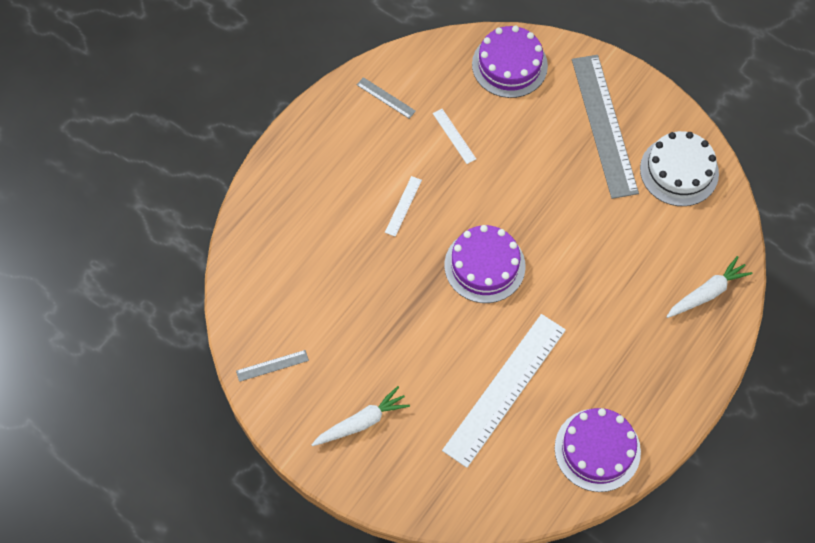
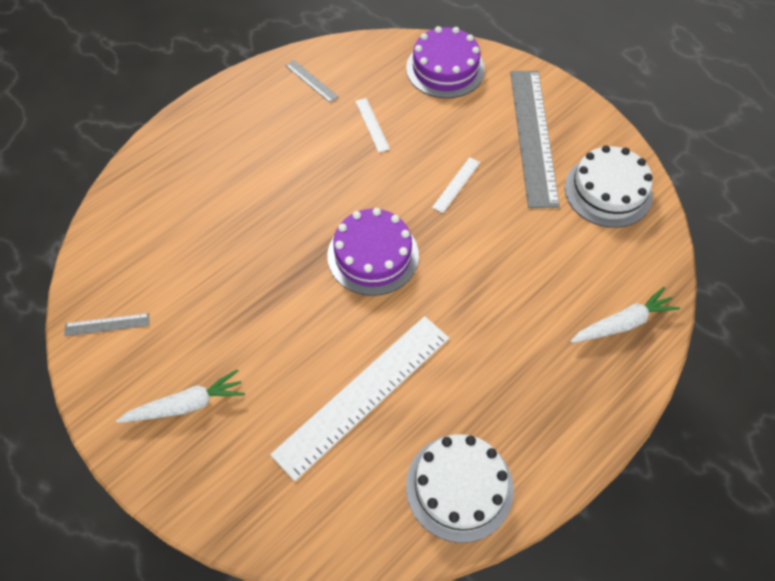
camera: 10 degrees right, 5 degrees down
white ruler [385,176,422,237] -> white ruler moved to [432,157,480,213]
purple cake [555,408,641,492] -> white cake [406,434,514,543]

